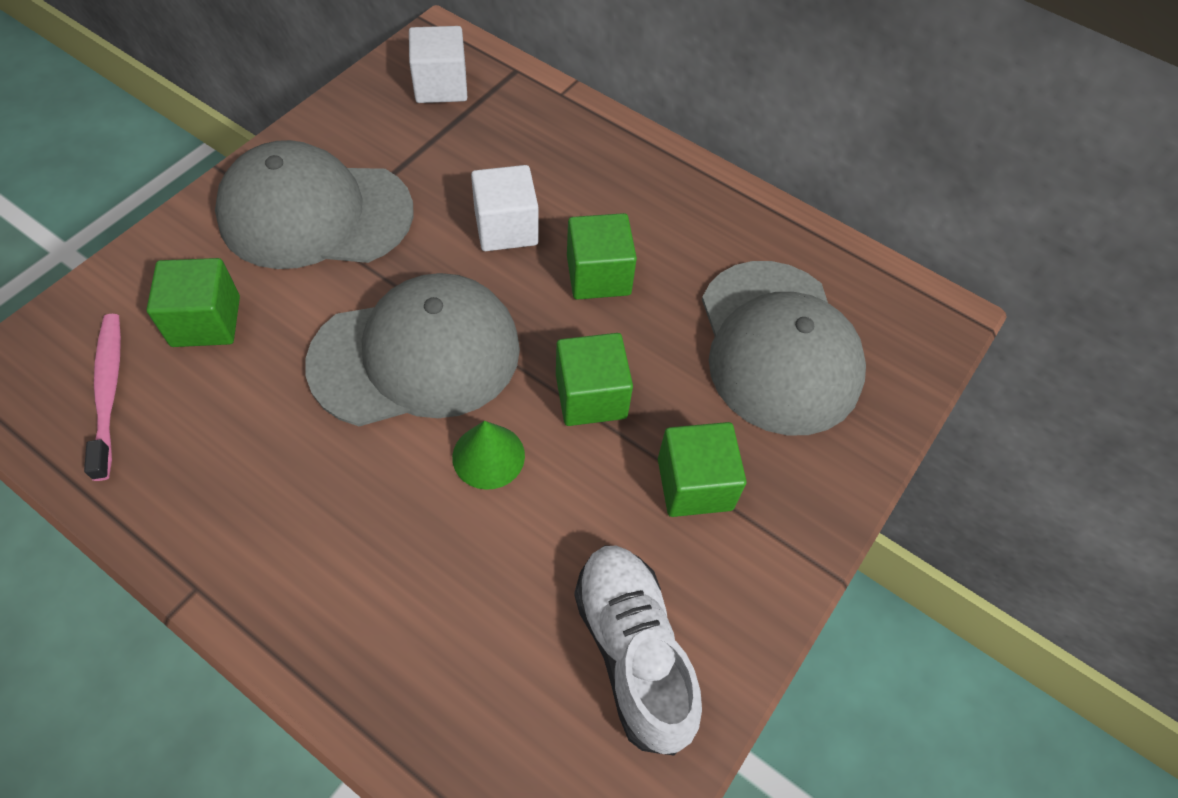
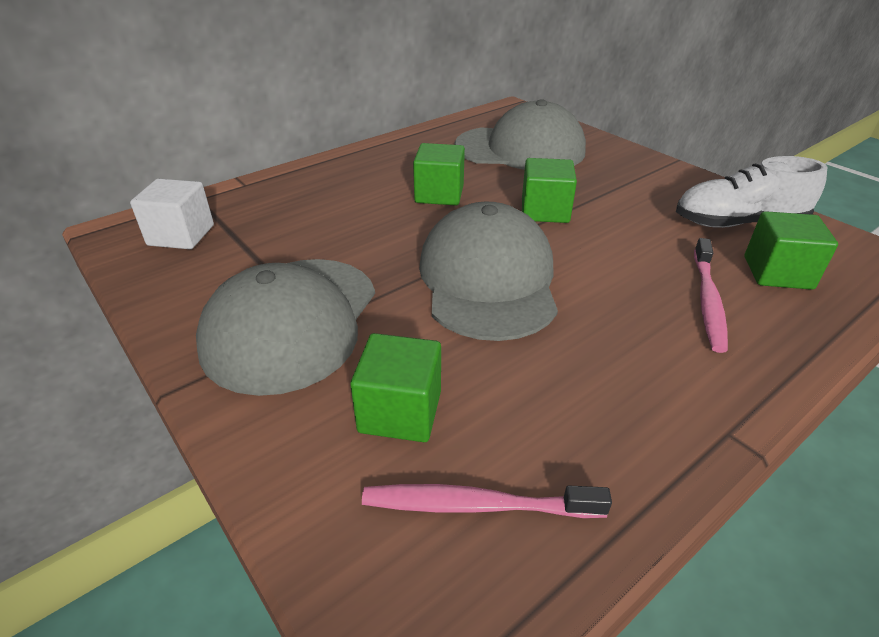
camera: 70 degrees left, 20 degrees down
green cone [452,421,525,490] -> none
white cube [471,165,539,251] -> none
green cube [658,422,747,517] -> green cube moved to [744,211,838,290]
none -> pink toothbrush [694,238,728,353]

